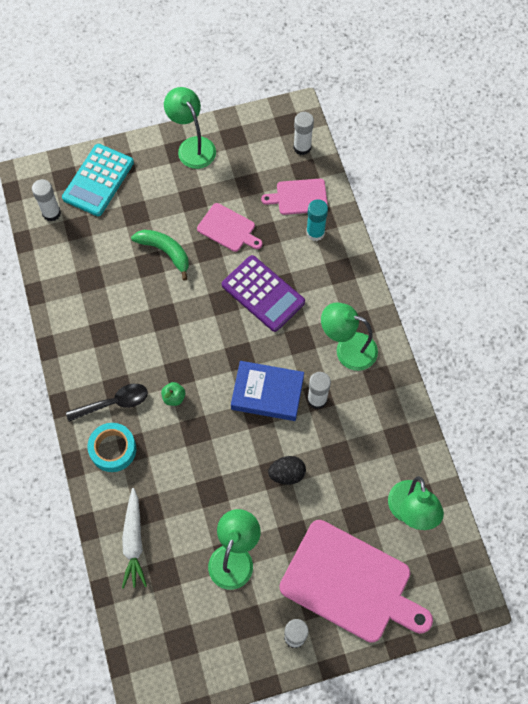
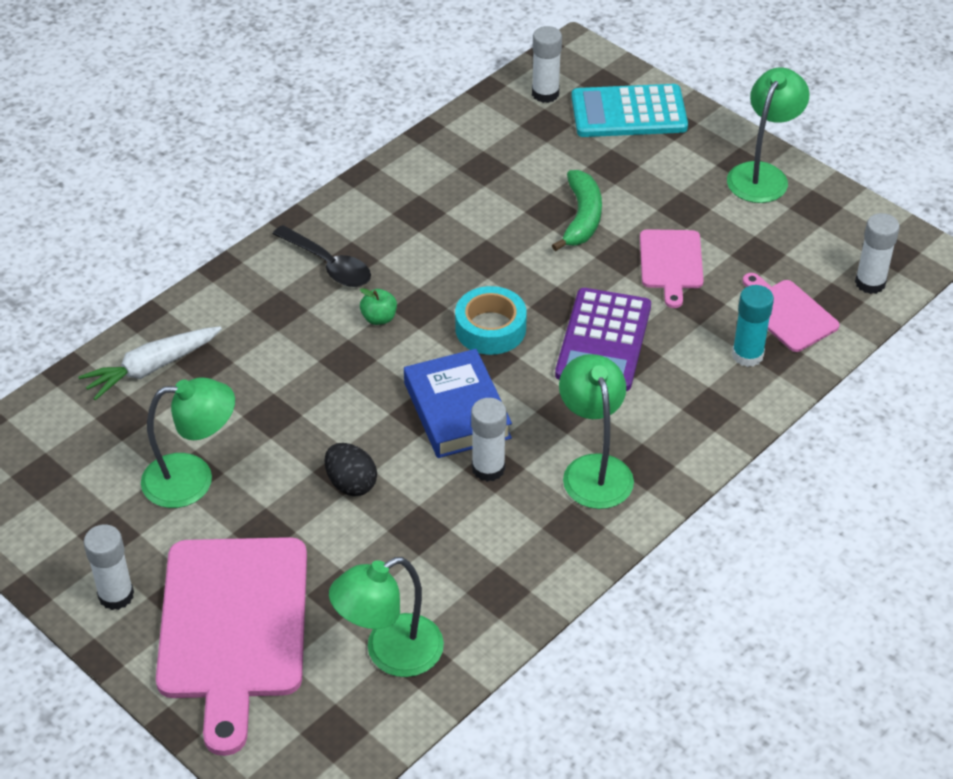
camera: 60 degrees right, 20 degrees down
turquoise tape [87,423,136,472] -> turquoise tape moved to [455,286,527,355]

